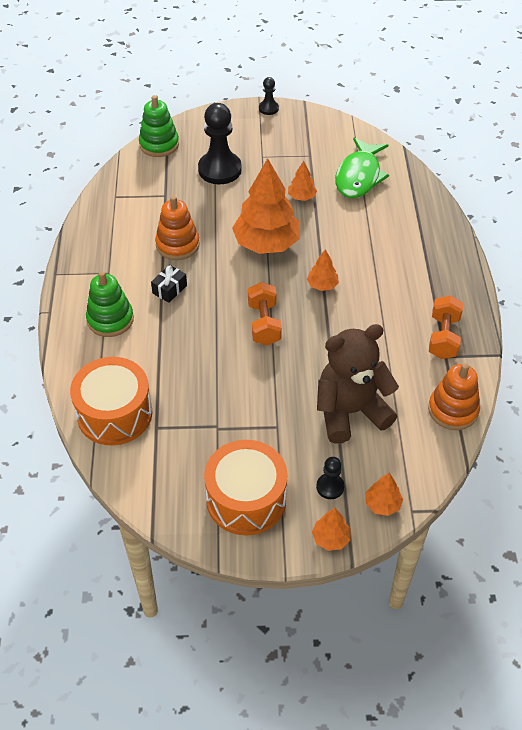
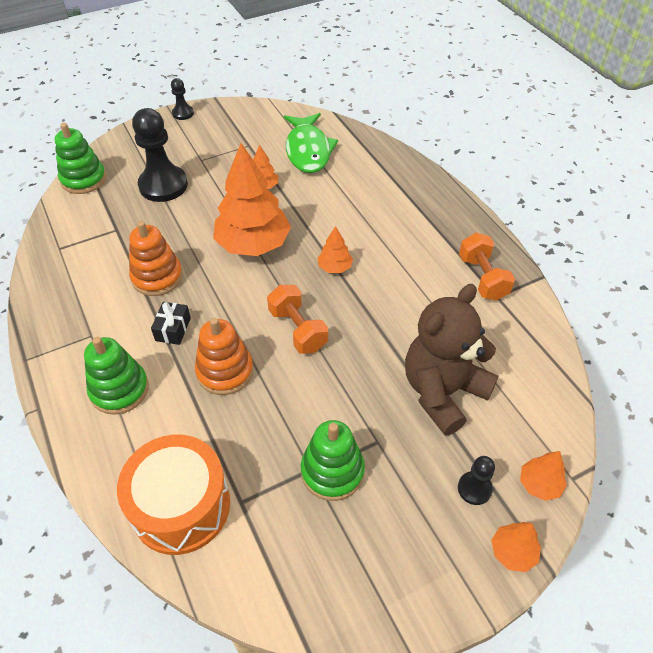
camera: 25 degrees left, 0 degrees up
orange drum [204,440,288,535] -> none
orange stacking toy [428,363,480,430] -> orange stacking toy moved to [195,318,253,395]
none -> green stacking toy [301,420,365,501]

